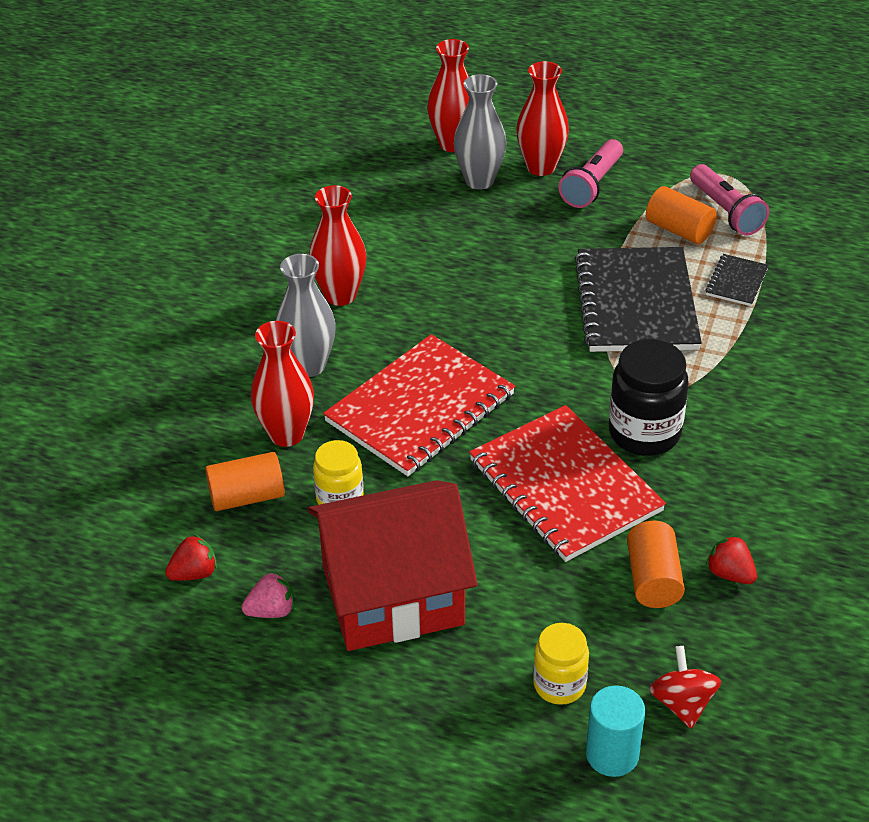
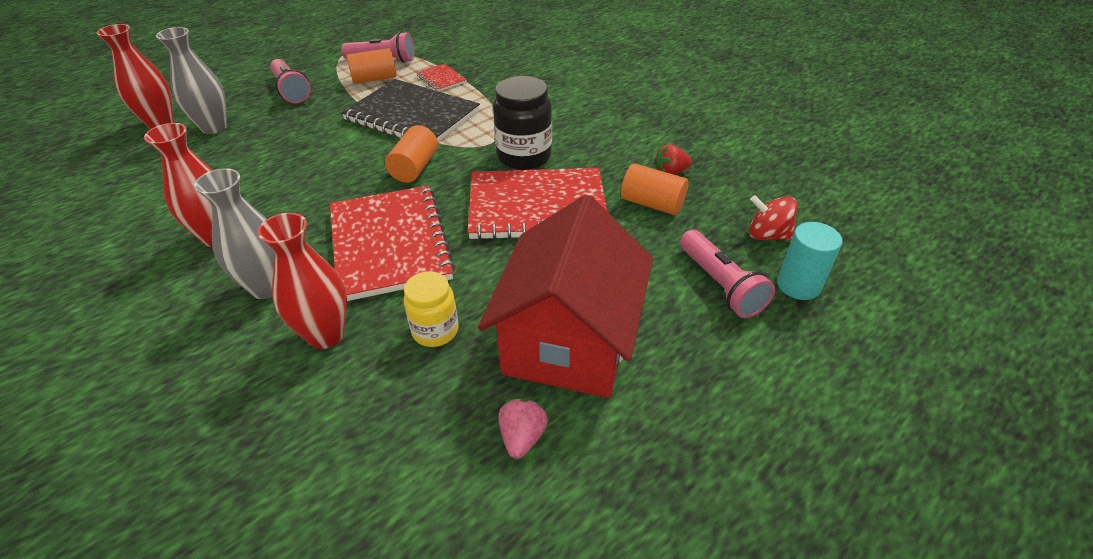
camera: 60 degrees left, 0 degrees up
red strawberry [165,534,217,581] -> none
orange cylinder [205,452,285,511] -> orange cylinder moved to [385,125,438,183]
red vase [517,61,569,176] -> none
yellow jar [533,623,589,705] -> pink flashlight [680,230,775,318]
black notebook [705,254,769,306] -> red notebook [416,63,467,91]

